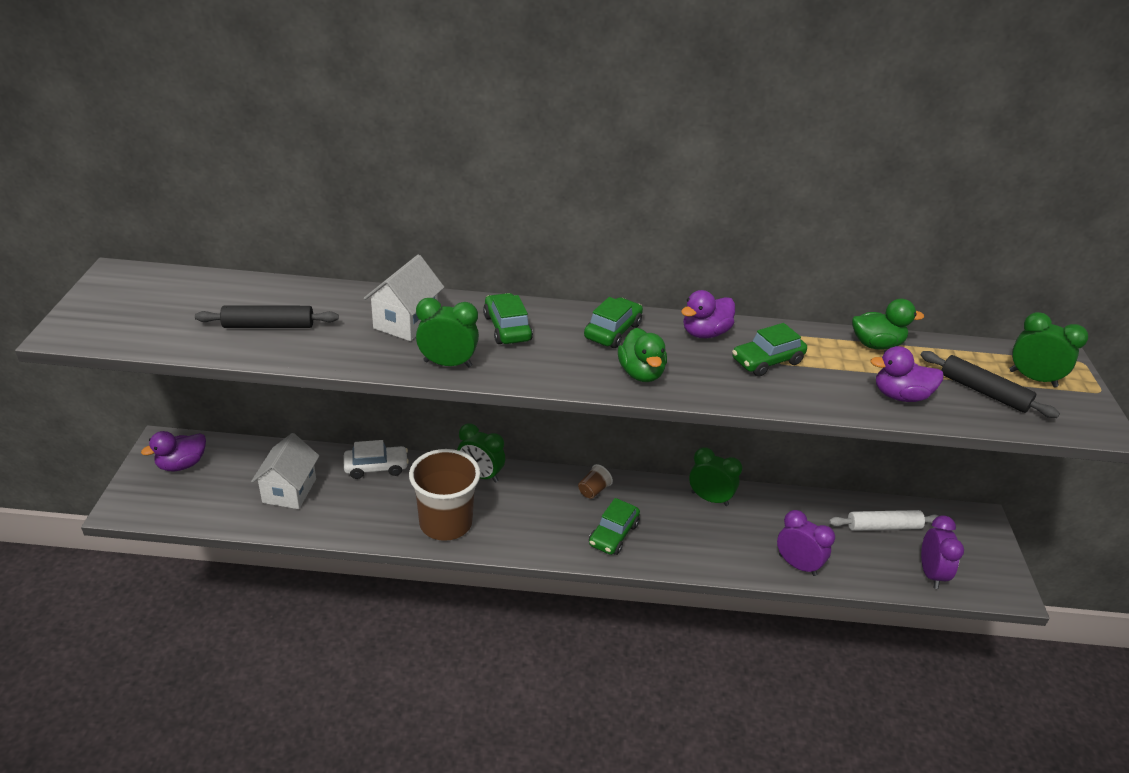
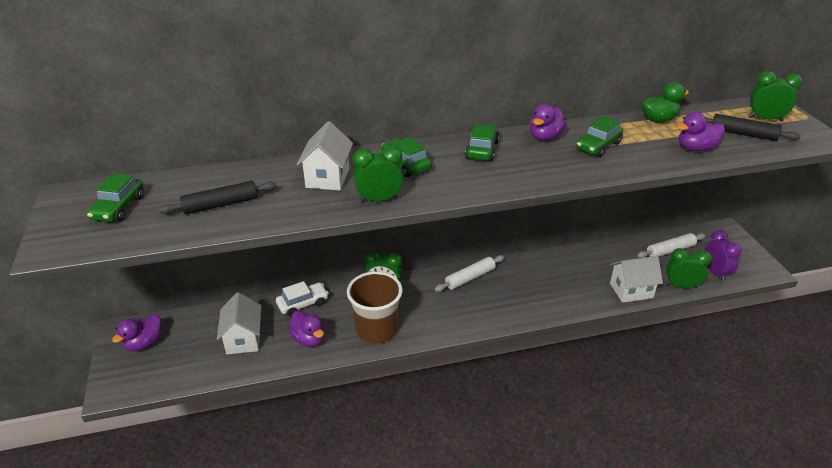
camera: 15 degrees left, 0 degrees up
brown cup [578,464,613,499] -> white rolling pin [435,255,505,292]
green car [589,498,640,555] -> green car moved to [87,173,144,222]
green duck [618,328,667,382] -> none
green clock [689,447,742,506] -> green clock moved to [666,248,712,288]
purple clock [777,510,835,576] -> white house [610,256,663,303]
none -> purple duck [289,311,325,347]

